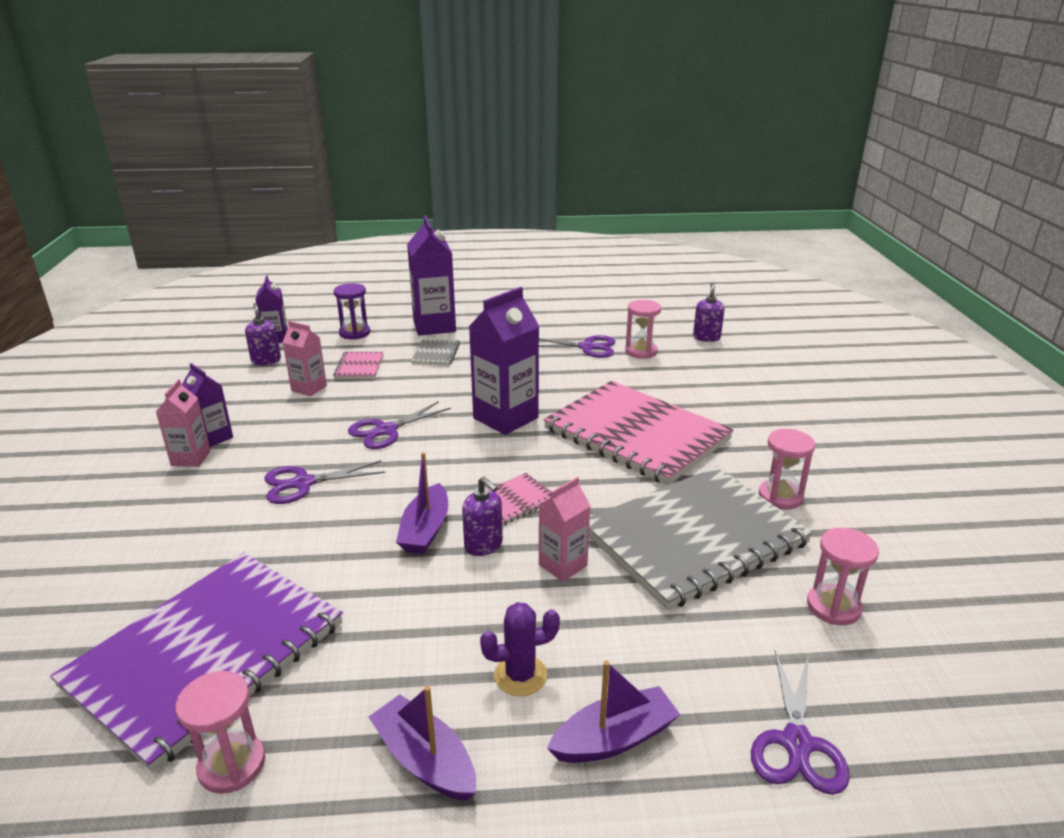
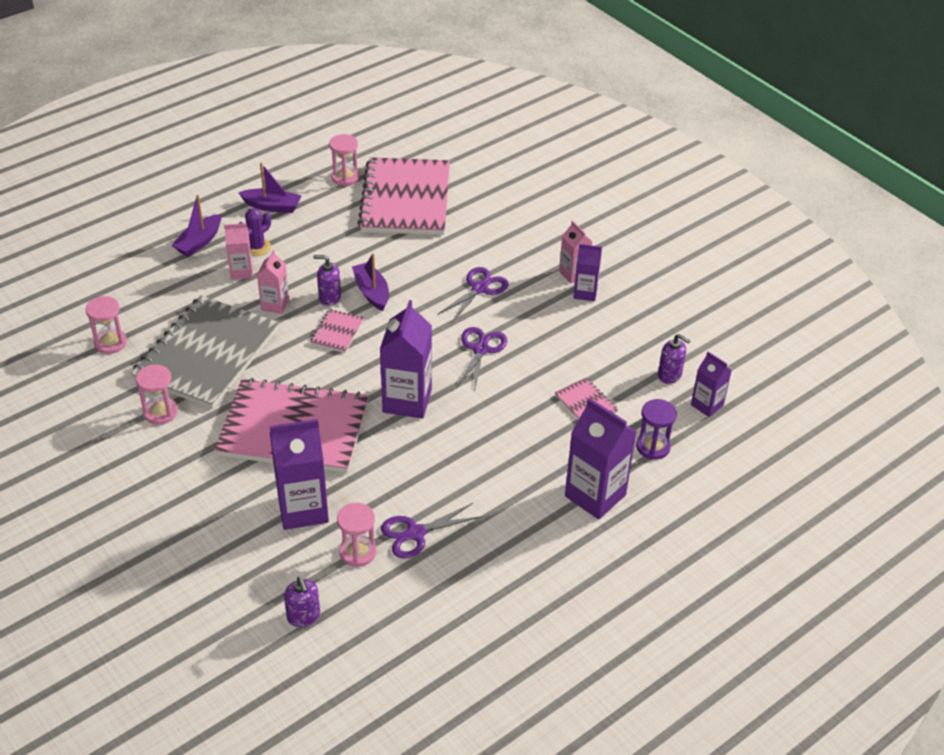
camera: 145 degrees right, 15 degrees up
purple notebook [50,553,343,772] -> pink notebook [358,157,450,235]
pink carton [282,321,327,396] -> pink carton moved to [224,223,253,280]
grey notebook [411,338,460,366] -> none
purple scissors [751,651,850,795] -> none
none -> purple carton [270,419,329,530]

